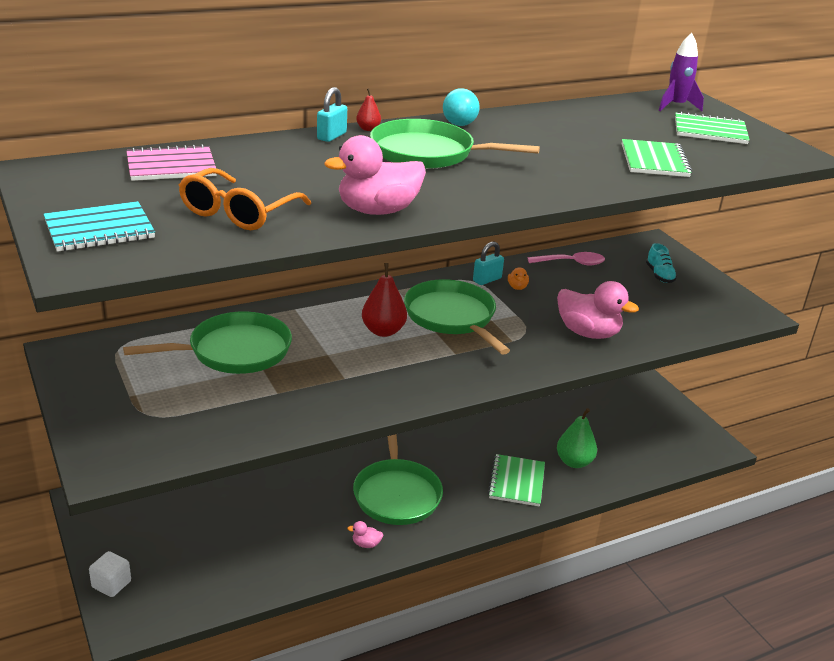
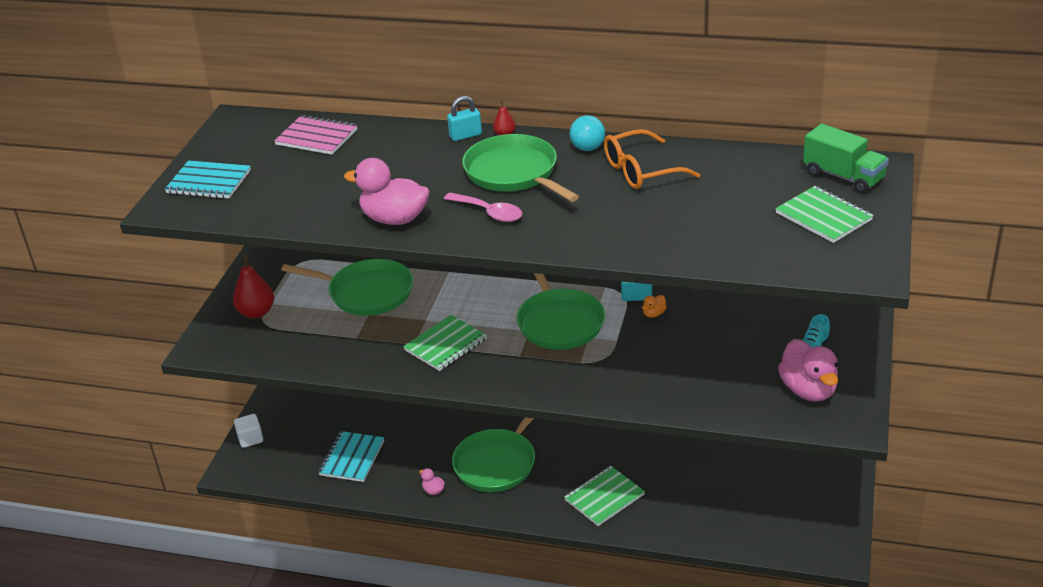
camera: 45 degrees right, 5 degrees up
orange glasses [179,168,311,230] -> orange glasses moved to [604,129,700,189]
red pear [362,263,407,337] -> red pear moved to [233,255,274,319]
green pan [404,279,510,355] -> green pan turned 150 degrees clockwise [516,273,605,350]
pink spoon [528,252,605,266] -> pink spoon moved to [444,192,522,222]
pink duck [557,281,639,339] -> pink duck moved to [778,339,838,402]
green pear [557,408,597,468] -> none
green notebook [622,139,692,177] -> green notebook moved to [403,315,487,371]
purple rocket [658,33,704,111] -> green truck [803,124,889,194]
none -> turquoise notebook [318,431,384,482]

